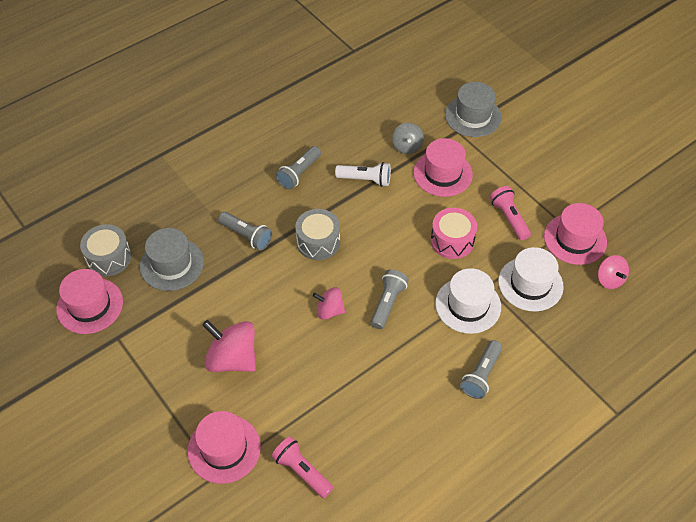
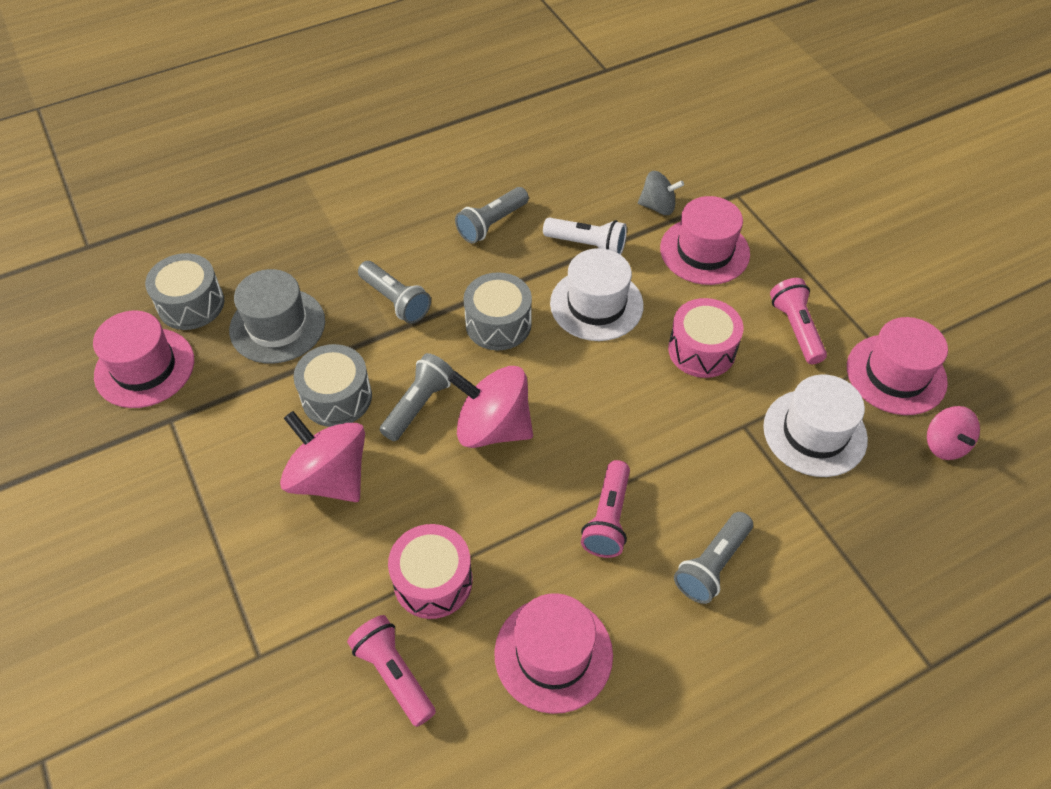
camera: 10 degrees right, 0 degrees up
pink hat [188,411,261,484] -> pink hat moved to [494,593,613,714]
pink spinning top [313,287,345,320] -> pink spinning top [448,366,533,448], size x1.72
grey flashlight [371,269,409,329] -> grey flashlight moved to [380,353,453,441]
grey spinning top [392,123,424,154] -> grey spinning top turned 90 degrees counterclockwise [638,171,684,215]
white hat [435,268,501,334] -> white hat moved to [550,248,644,341]
grey hat [445,82,502,137] -> none
none -> grey drum [293,344,372,427]
none -> pink drum [388,524,473,619]
none -> pink flashlight [581,460,630,558]

